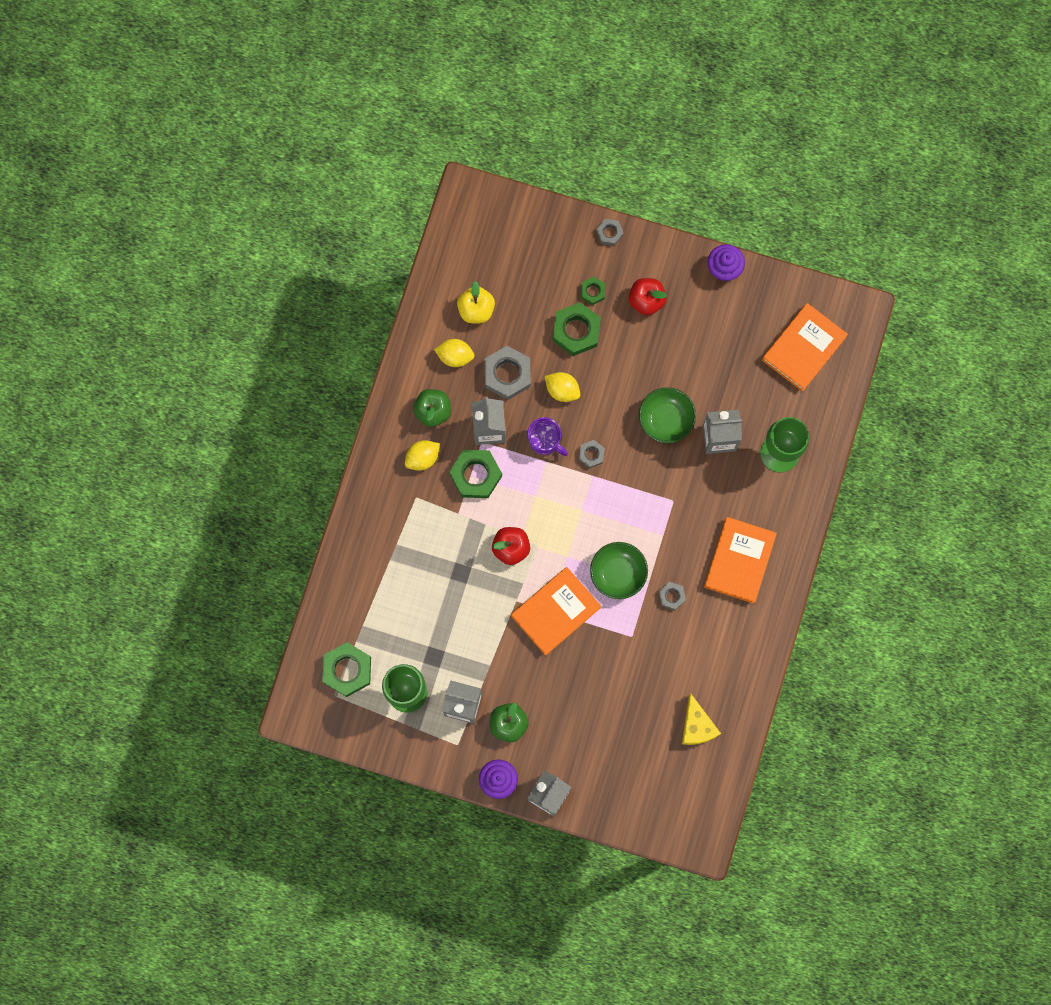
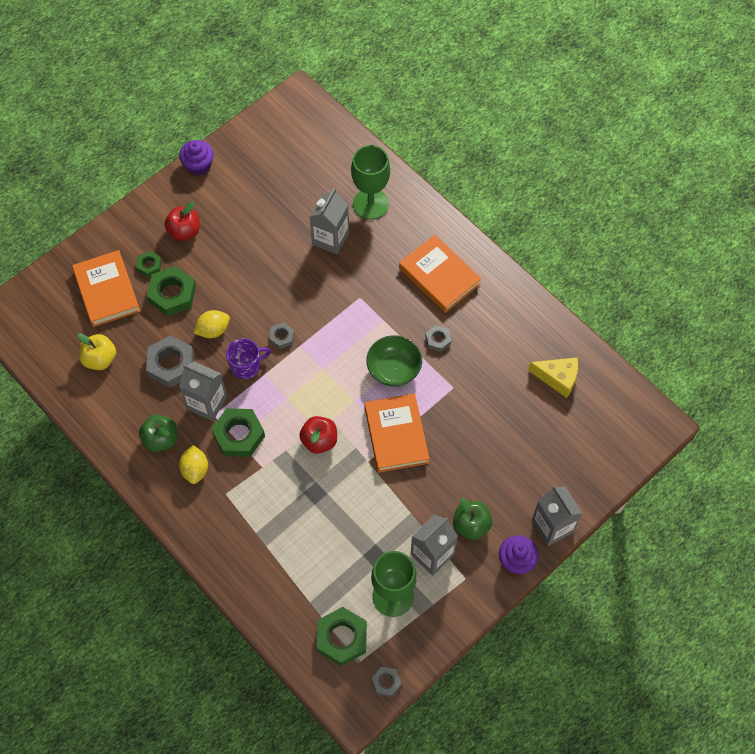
camera: 60 degrees left, 15 degrees down
yellow lemon [434,339,475,367] -> none
grey nut [596,219,624,246] -> grey nut moved to [372,667,401,697]
green bowl [639,387,696,443] -> none
orange book [762,303,848,392] -> orange book moved to [72,250,140,327]

